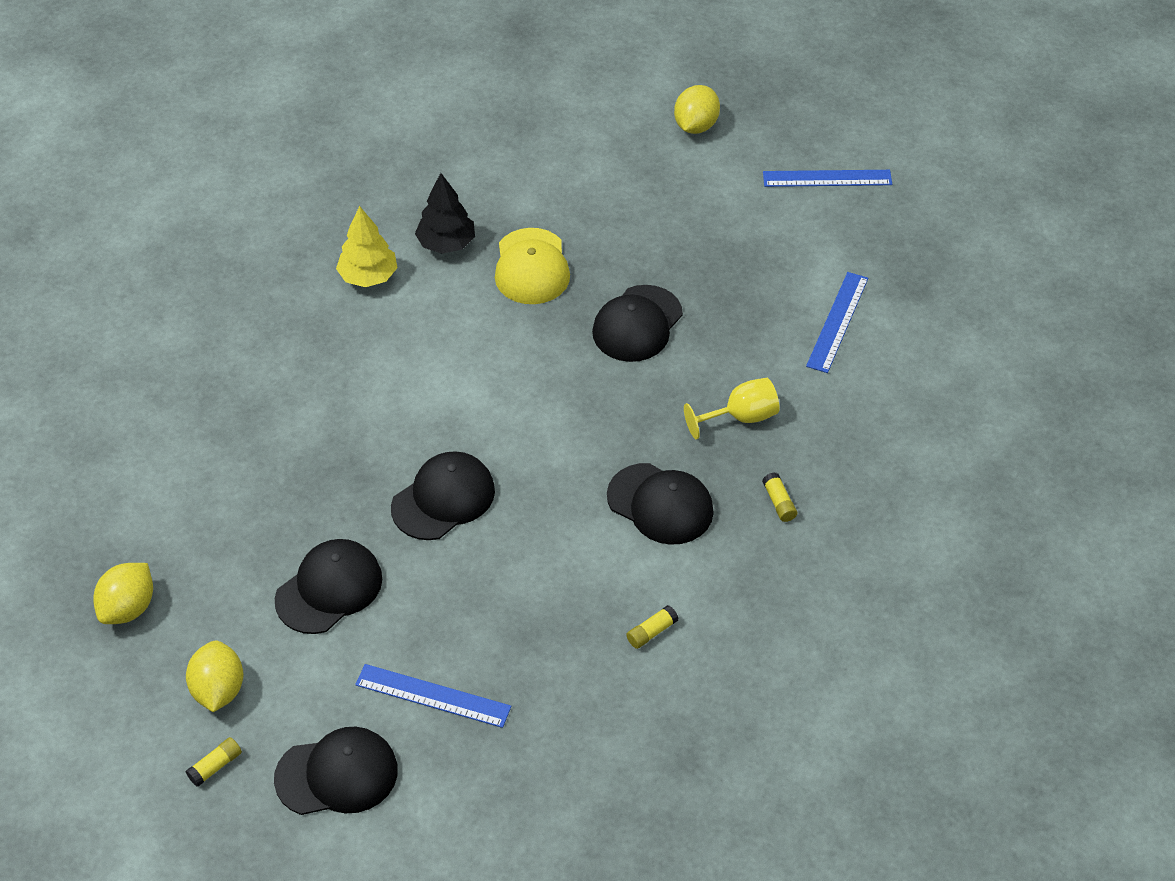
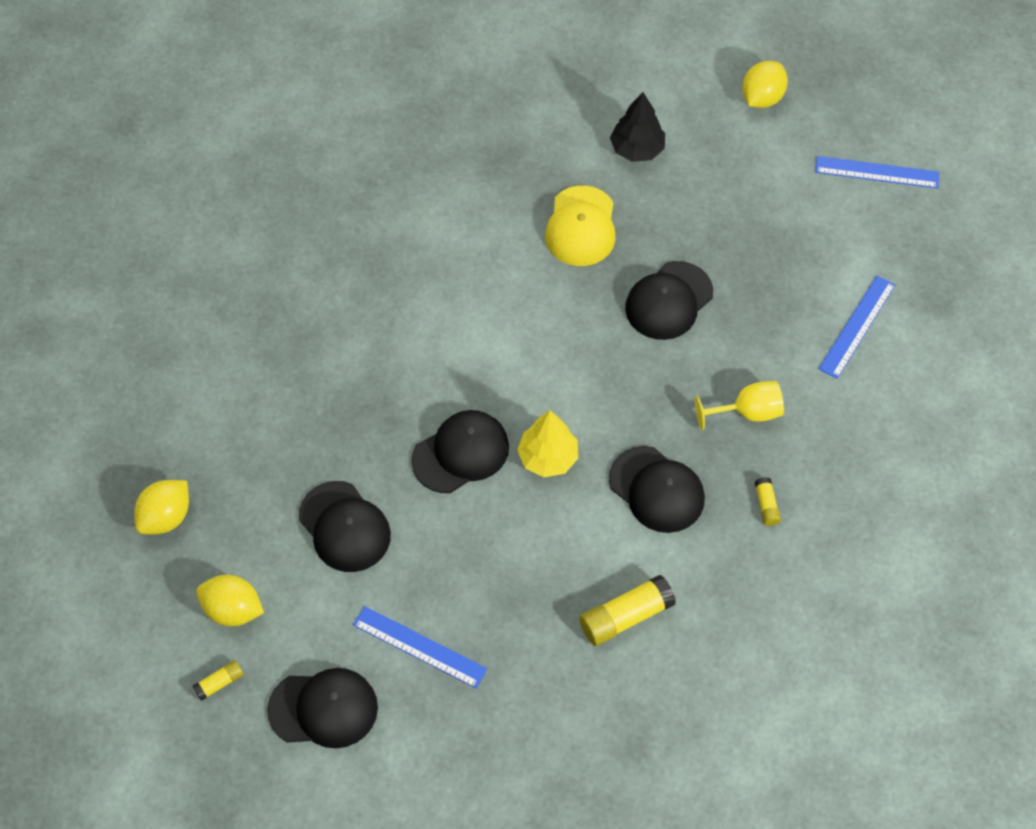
camera: 10 degrees right, 10 degrees up
yellow lemon [186,640,244,712] -> yellow lemon turned 75 degrees counterclockwise [196,575,264,626]
black cap [275,539,382,634] -> black cap turned 90 degrees clockwise [299,481,391,572]
yellow tree [336,206,398,287] -> yellow tree moved to [517,410,578,477]
black tree [415,173,475,254] -> black tree moved to [610,92,665,162]
yellow glue stick [627,605,679,649] -> yellow glue stick [579,575,676,646], size x1.93

